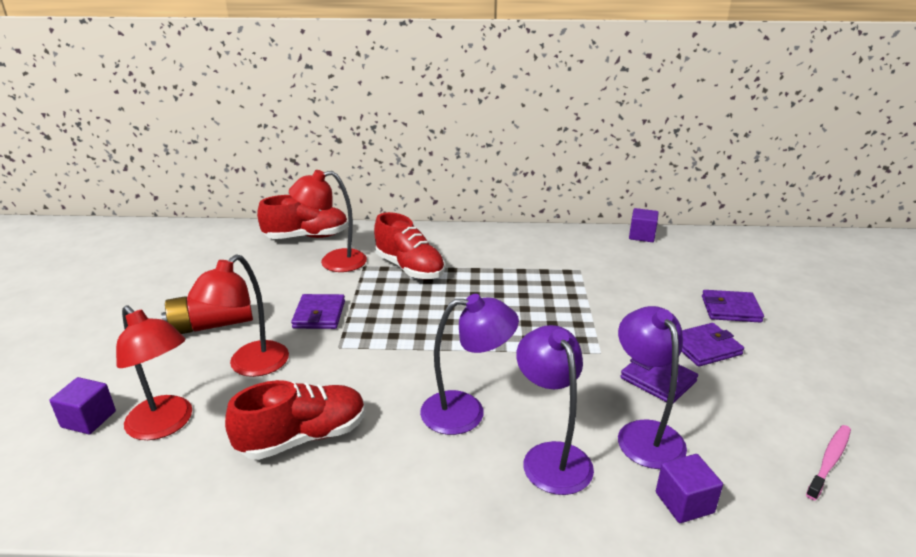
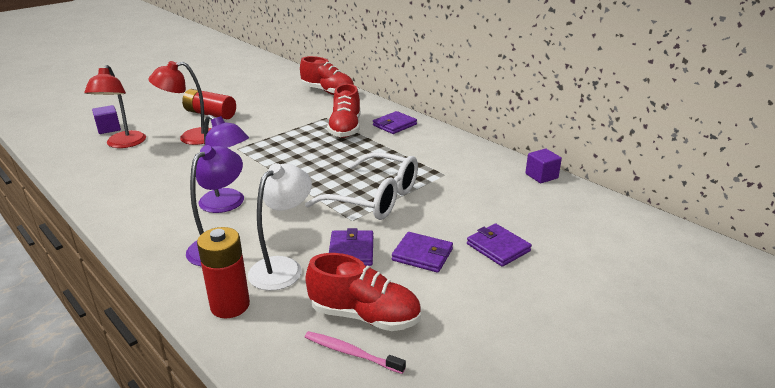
camera: 45 degrees right, 0 degrees up
red shoe [225,380,365,460] -> red shoe moved to [305,253,421,331]
red lamp [289,170,367,272] -> none
purple wallet [291,294,345,329] -> purple wallet moved to [373,111,417,134]
purple lamp [618,306,687,469] -> white lamp [248,163,312,291]
purple cube [656,454,723,523] -> red battery [197,227,250,318]
pink toothbrush [806,425,851,500] -> pink toothbrush turned 150 degrees counterclockwise [305,331,406,374]
none -> white glasses [305,152,418,220]

